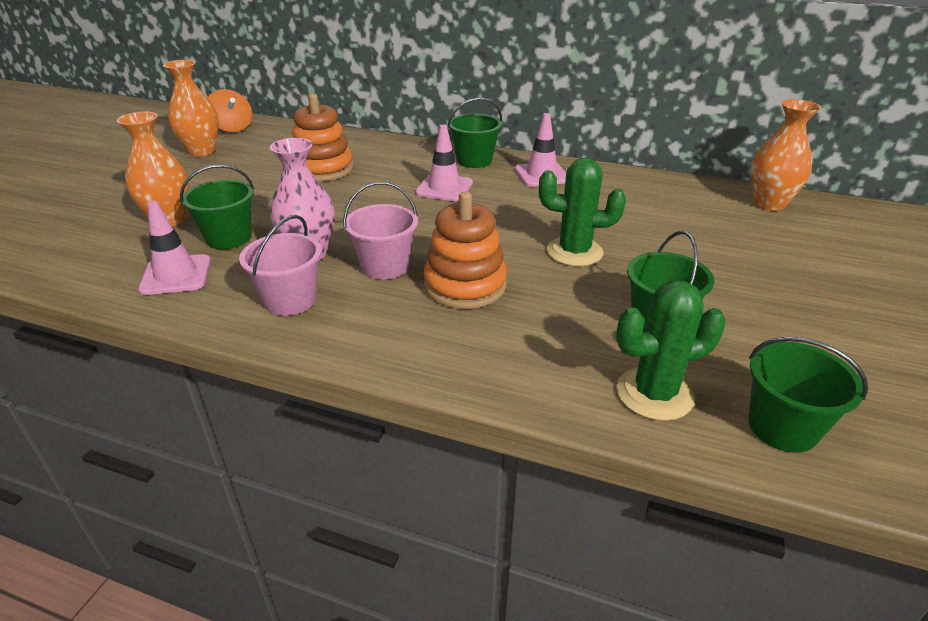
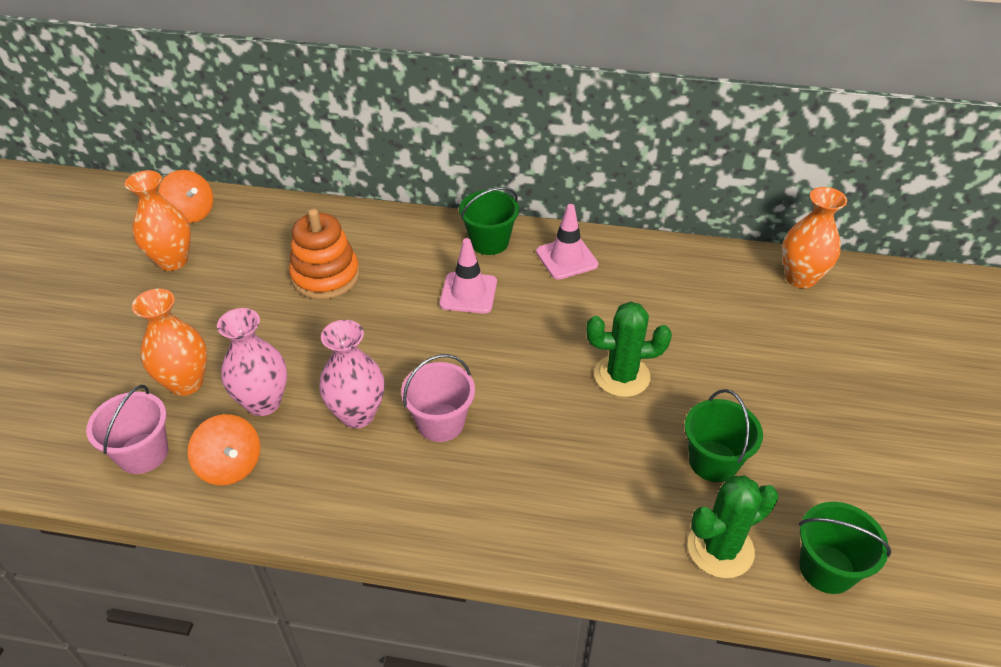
camera: 10 degrees left, 10 degrees up
pink traffic cone [138,201,211,295] -> orange spinning top [188,414,260,485]
green bucket [180,164,254,249] -> pink vase [217,308,287,416]
pink bucket [239,215,322,316] -> pink bucket moved to [86,385,168,474]
orange stacking toy [423,191,507,309] -> none

